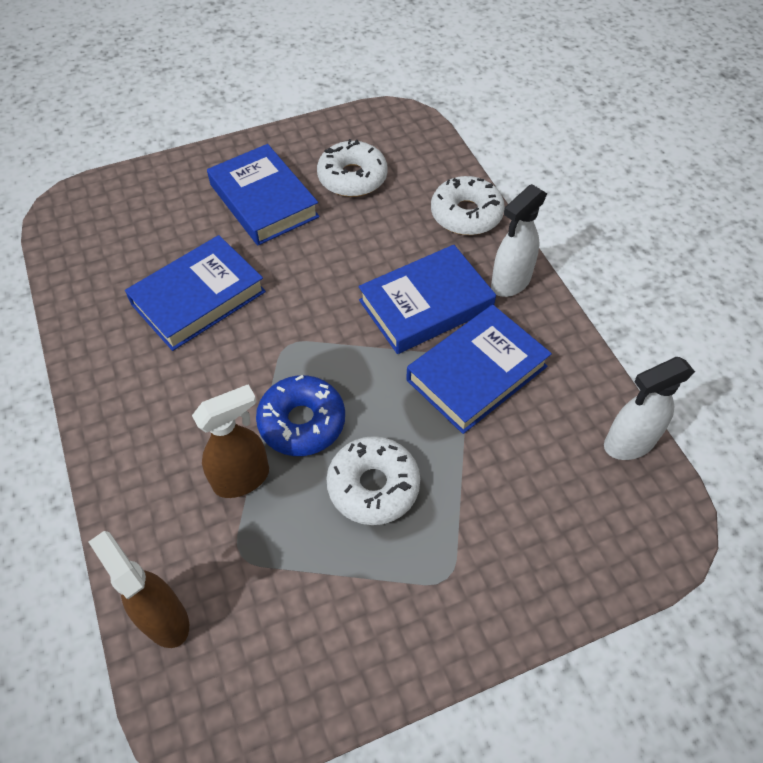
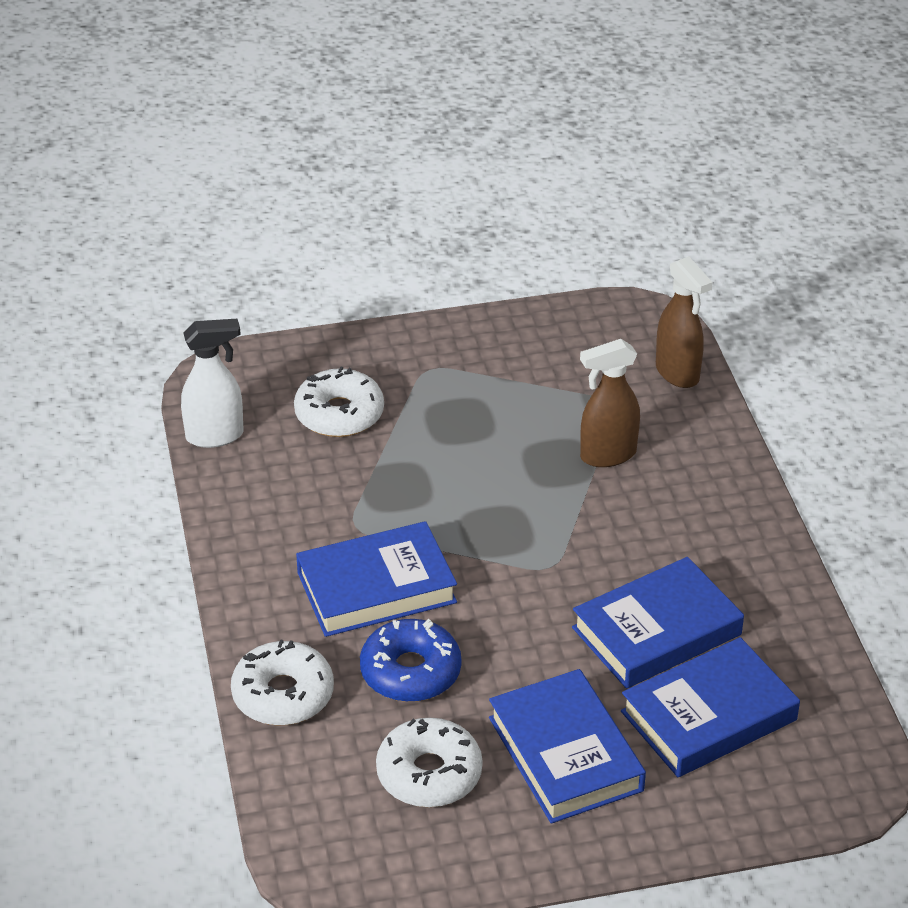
camera: 170 degrees left, 15 degrees down
blue donut [256,375,345,456] -> blue donut moved to [360,619,461,702]
white donut [326,436,420,525] -> white donut moved to [294,366,384,437]
blue book [406,305,552,434] -> blue book moved to [621,637,800,777]
white spray bottle [491,184,547,297] -> none

